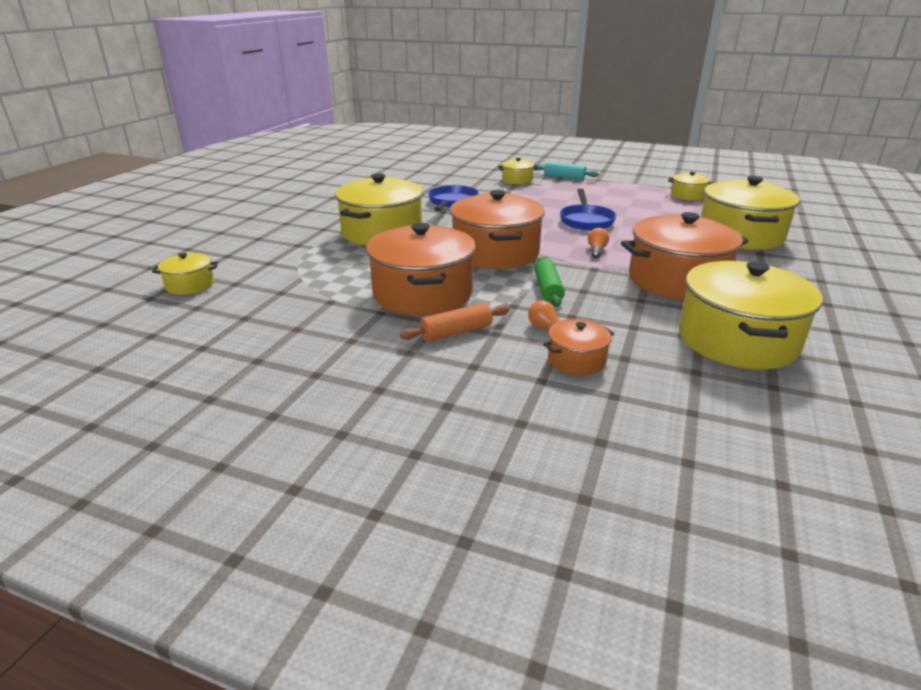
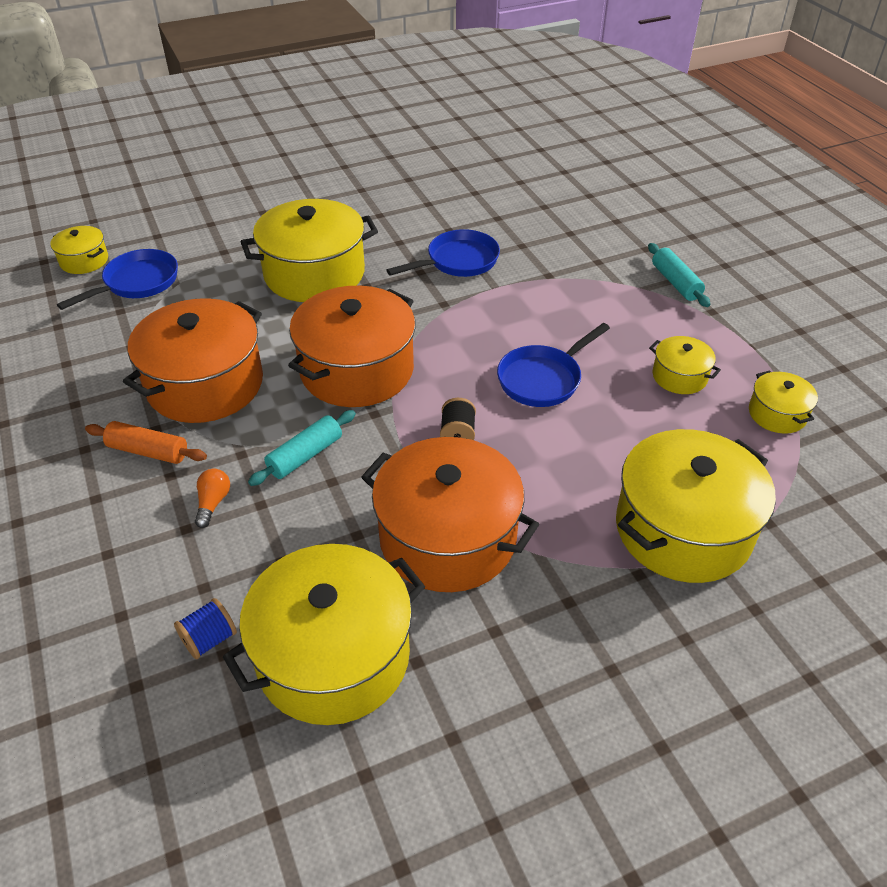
camera: 45 degrees right, 15 degrees up
yellow pot [498,158,538,184] -> yellow pot moved to [649,336,721,394]
green rolling pin [534,257,565,307] -> turquoise rolling pin [248,410,356,486]
orange pot [543,319,614,375] -> none
orange light bulb [588,228,609,258] -> black spool [440,398,476,440]
none -> blue pan [57,249,178,310]
none -> blue spool [174,598,237,659]

